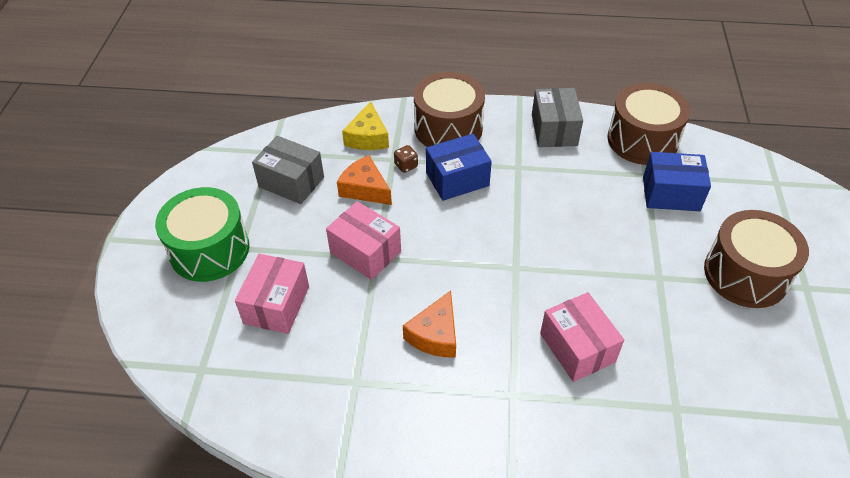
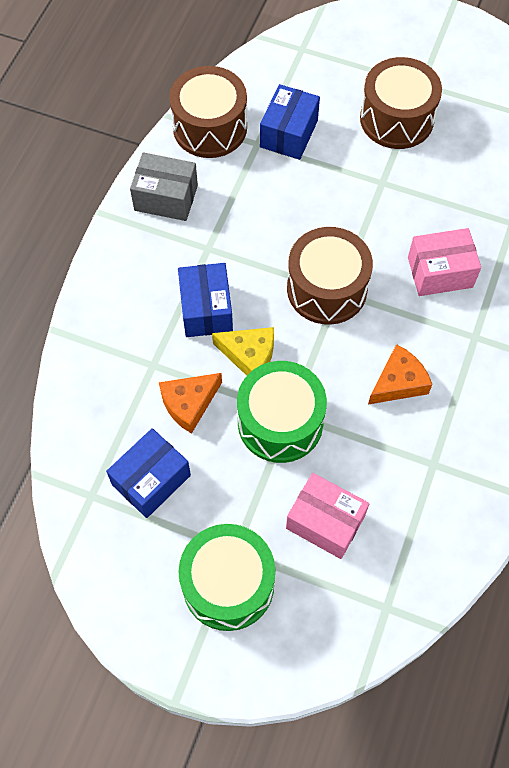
camera: 75 degrees left, 15 degrees up
grey box [252,136,324,204] -> blue box [106,428,191,518]
pink box [326,201,401,280] -> green drum [237,361,327,463]
yellow cheese [342,101,389,150] -> yellow cheese moved to [212,327,274,376]
brown dice [394,145,418,173] -> none
orange cheese [403,291,456,358] -> orange cheese turned 75 degrees counterclockwise [368,344,433,404]
brown drum [414,72,485,147] -> brown drum moved to [287,227,373,325]

